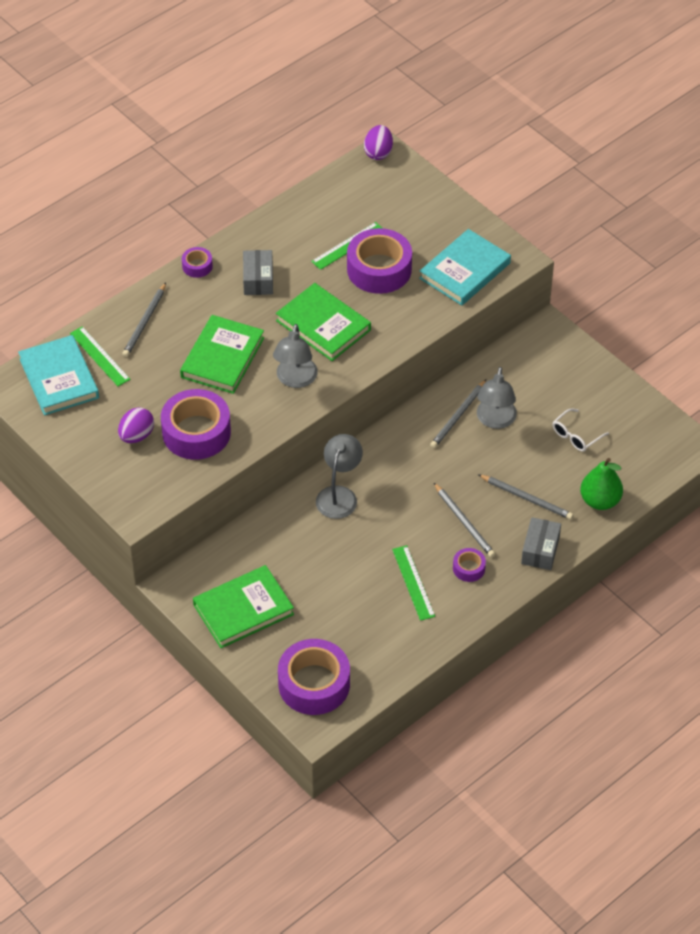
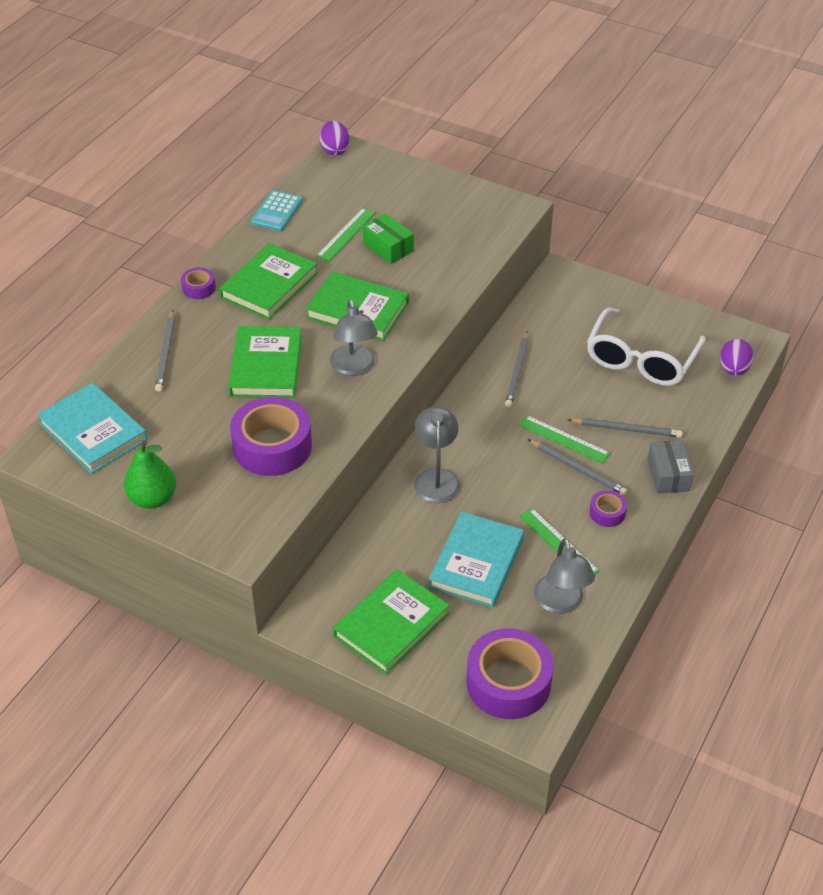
camera: 20 degrees left, 5 degrees down
green ruler [70,326,130,386] -> green ruler moved to [518,415,610,464]
purple egg [118,407,154,443] -> purple egg moved to [720,339,754,376]
grey box [243,250,273,295] -> green book [219,243,318,320]
purple tape [347,228,412,294] -> green box [363,213,414,264]
turquoise book [419,229,511,306] -> turquoise book moved to [429,511,524,608]
grey lamp [477,367,517,429] -> grey lamp moved to [534,538,595,614]
white glasses [552,408,609,452] -> white glasses [587,308,706,386], size x2.11
green pear [580,458,623,510] -> green pear moved to [124,440,176,509]
none -> turquoise calculator [251,190,303,231]

